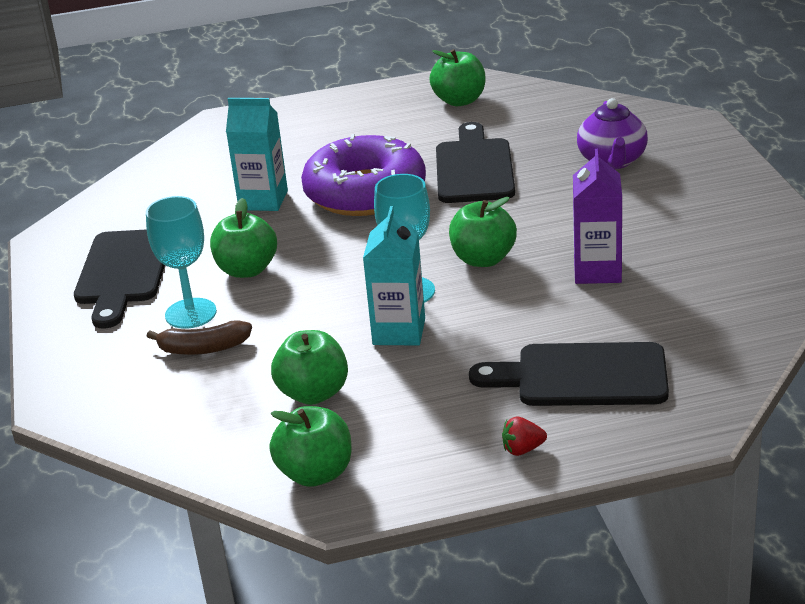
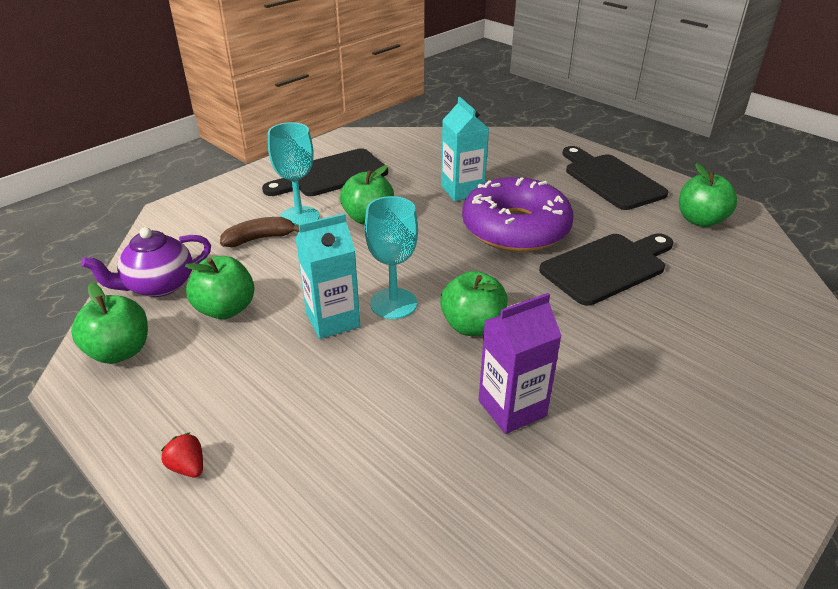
camera: 55 degrees right, 5 degrees up
brown banana [147,320,252,355] -> brown banana turned 105 degrees clockwise [220,217,299,247]
black cutting board [469,342,669,406] -> black cutting board moved to [562,146,668,210]
purple teapot [577,98,648,169] -> purple teapot moved to [81,227,211,297]

